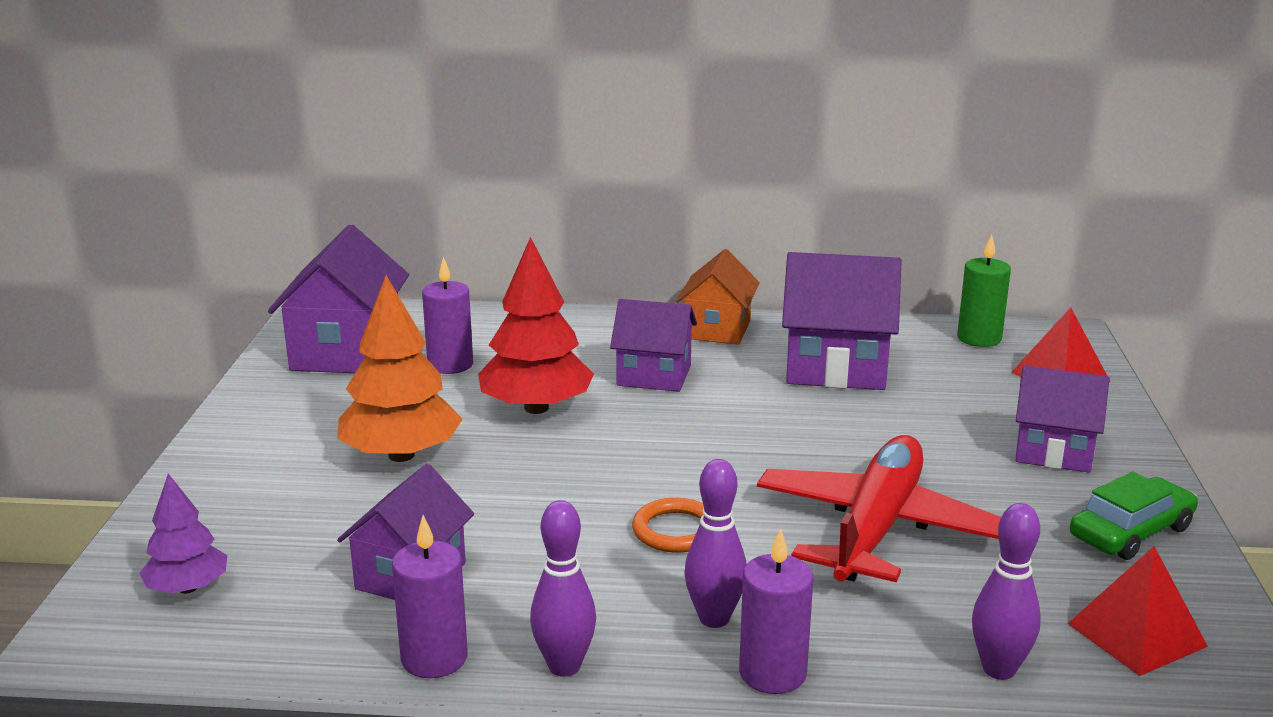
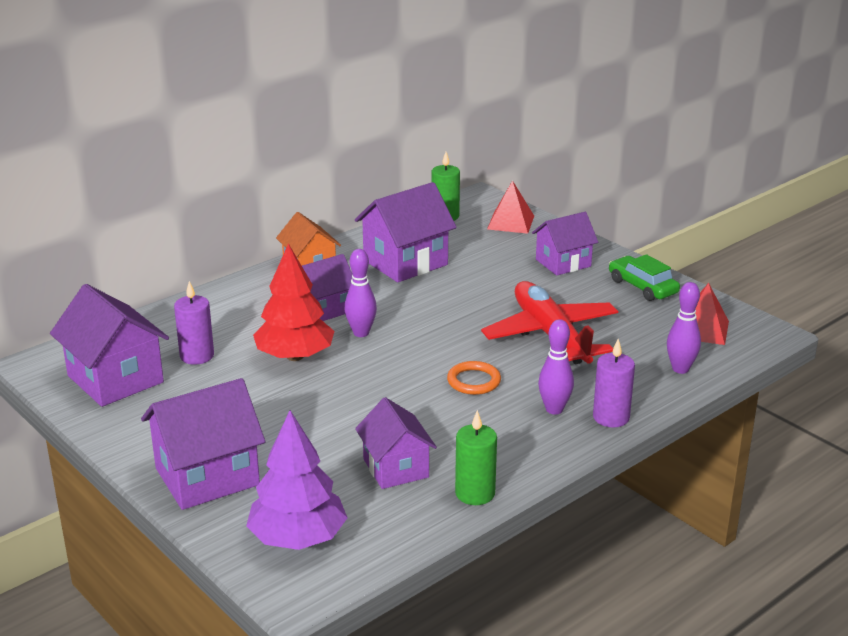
camera: 45 degrees left, 5 degrees up
purple tree [139,474,227,594] -> purple tree [246,410,347,550], size x1.73
orange tree [337,275,463,462] -> none
purple candle [392,515,468,678] -> green candle [455,410,497,505]
purple bowling pin [530,500,596,677] -> purple bowling pin moved to [345,249,377,337]
green car [1070,471,1198,560] -> green car turned 45 degrees counterclockwise [609,254,680,301]
none -> purple house [141,378,265,510]

